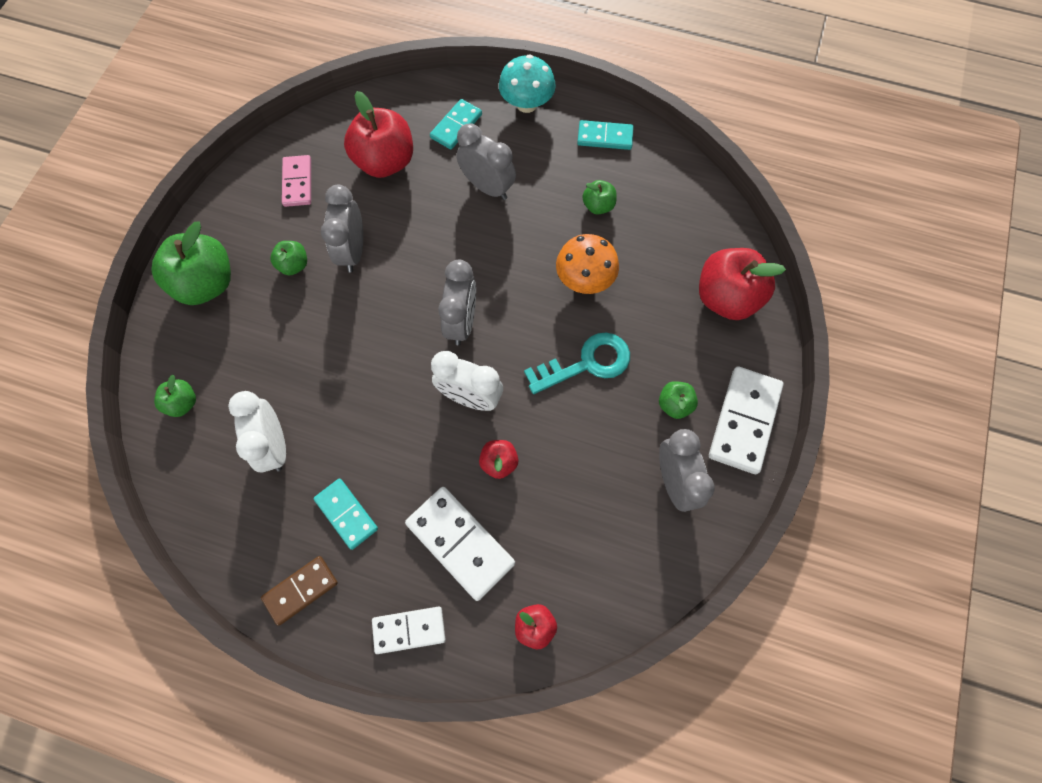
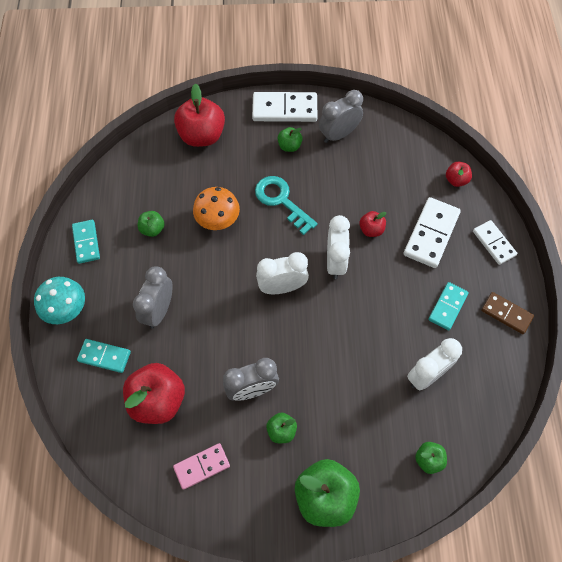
camera: 110 degrees left, 5 degrees down
grey clock [438,260,476,345] -> white clock [256,252,309,294]

